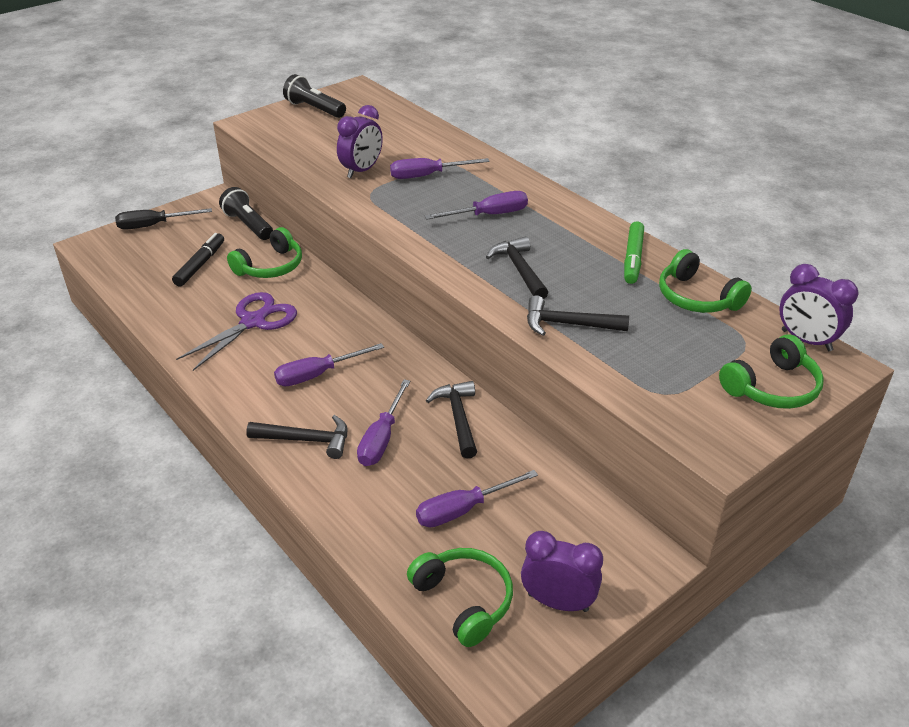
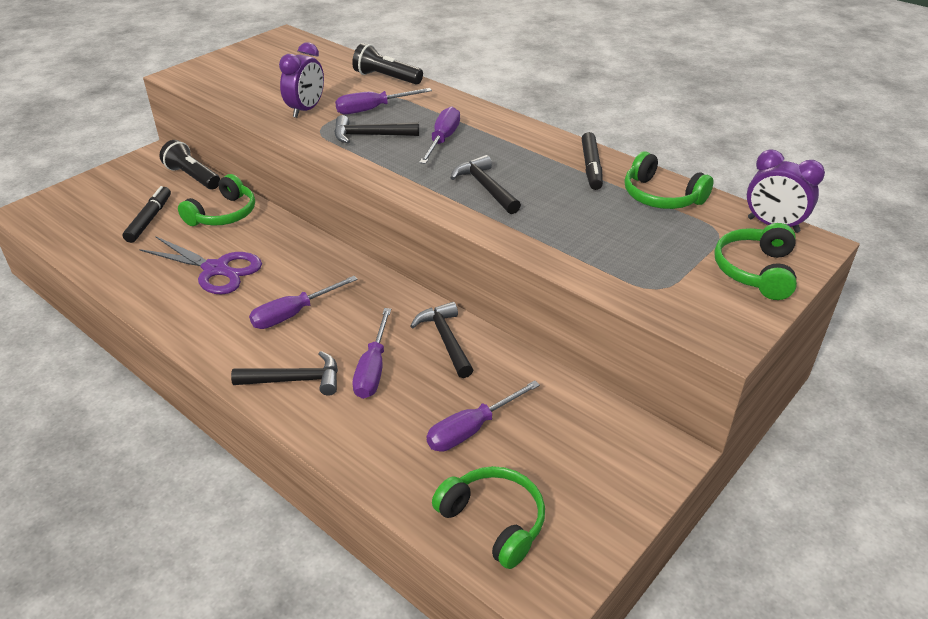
camera: 10 degrees left, 0 degrees up
black screwdriver [115,208,212,230] -> none
purple scissors [176,292,297,371] -> purple scissors turned 90 degrees clockwise [139,236,262,295]
black flashlight [283,74,346,118] -> black flashlight moved to [352,43,423,84]
purple screwdriver [425,191,528,220] -> purple screwdriver turned 45 degrees counterclockwise [419,107,460,164]
purple clock [521,531,603,612] -> none
black hammer [527,295,629,336] -> black hammer moved to [334,115,419,144]
green marker [624,221,644,284] -> black marker [581,132,603,190]
green headphones [719,334,824,409] -> green headphones turned 150 degrees clockwise [714,223,797,300]

